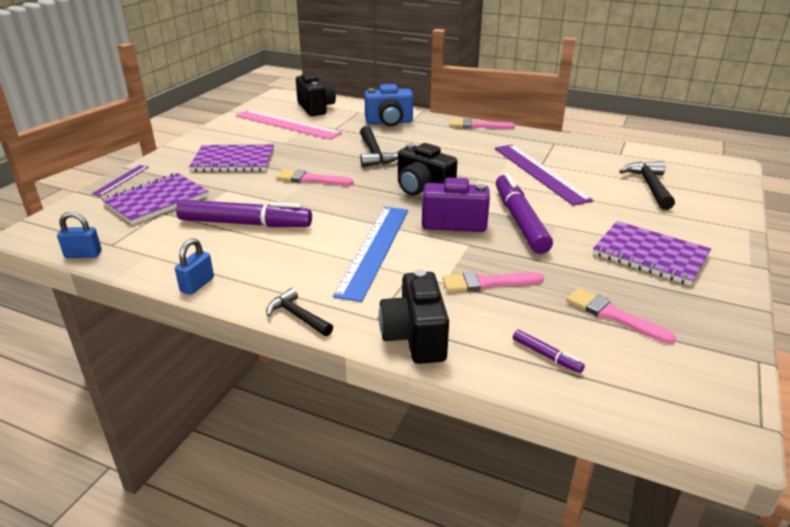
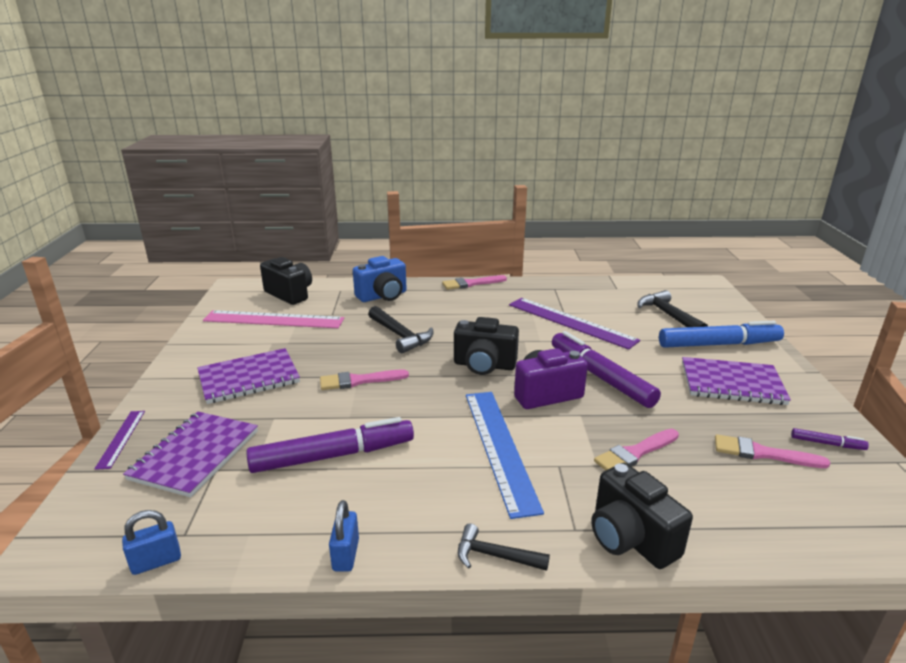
camera: 25 degrees left, 5 degrees down
purple marker [513,330,585,373] -> purple marker moved to [791,428,869,450]
none -> blue marker [659,321,784,348]

